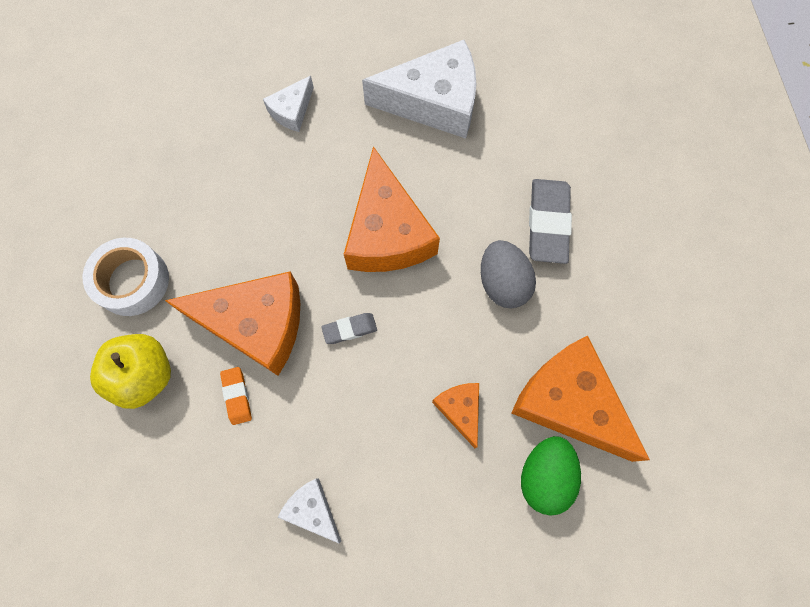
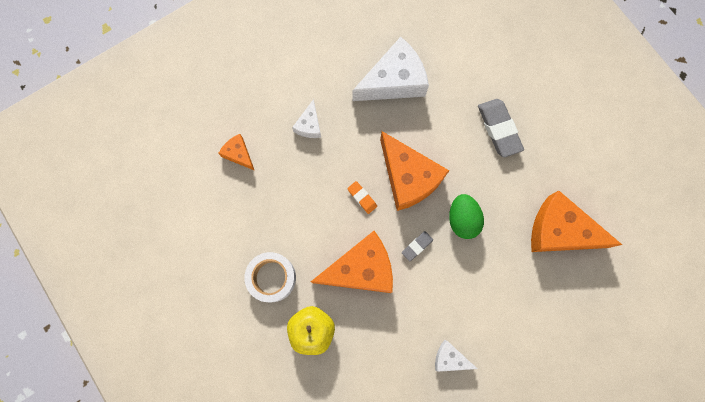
camera: 25 degrees left, 5 degrees up
orange eraser [220,367,252,425] -> orange eraser moved to [347,181,377,214]
orange cheese [432,383,479,448] -> orange cheese moved to [218,134,255,171]
grey egg [481,240,536,309] -> none
green egg [521,436,581,516] -> green egg moved to [449,194,484,239]

